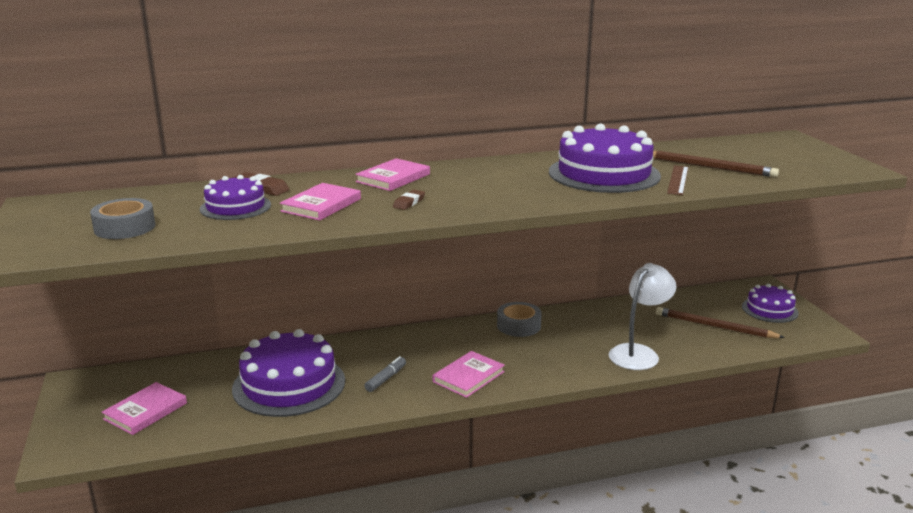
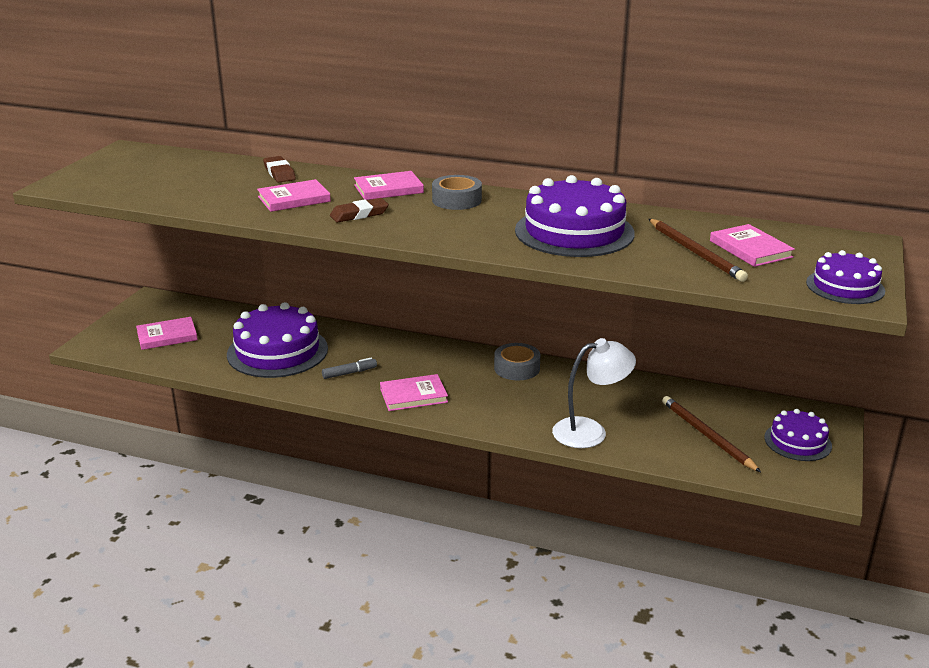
camera: 35 degrees right, 5 degrees up
grey tape [90,198,155,239] -> grey tape moved to [432,175,482,210]
purple cake [200,175,271,220] -> purple cake moved to [806,250,885,304]
brown eraser [393,190,425,210] -> brown eraser [330,198,389,223], size x1.50
brown ruler [667,165,688,195] -> none
none -> pink book [710,224,795,267]

